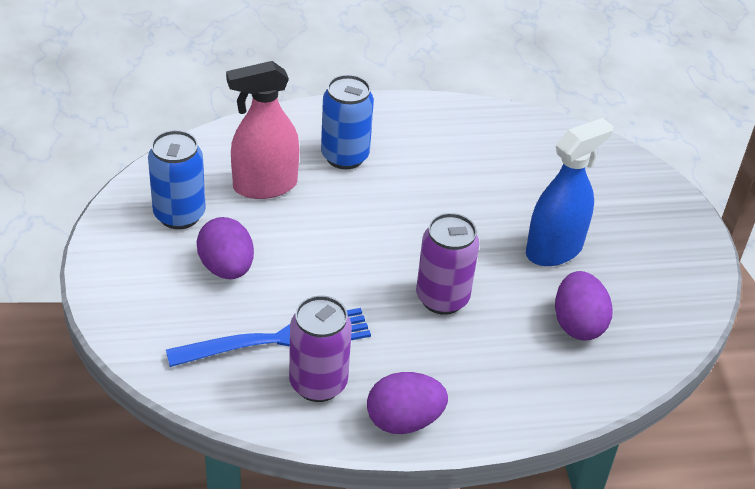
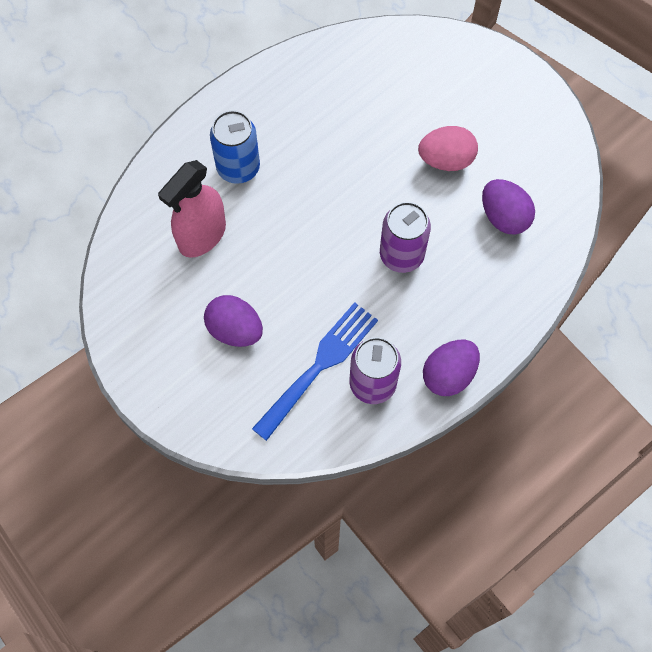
camera: 30 degrees left, 25 degrees up
blue can [148,130,206,229] -> none
blue spray bottle [526,118,613,266] -> pink egg [418,126,478,171]

